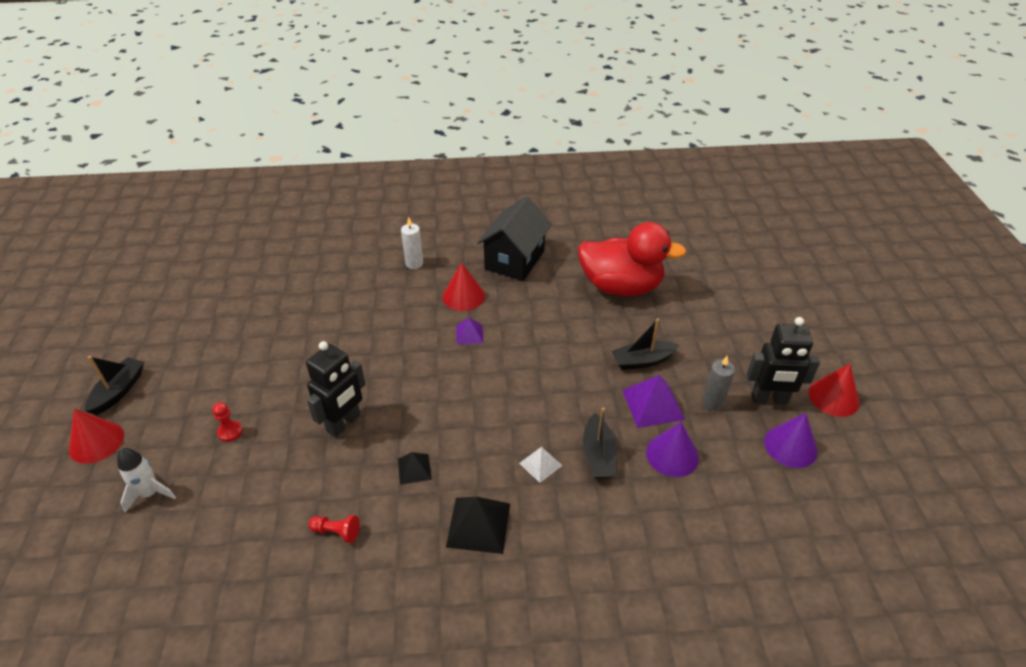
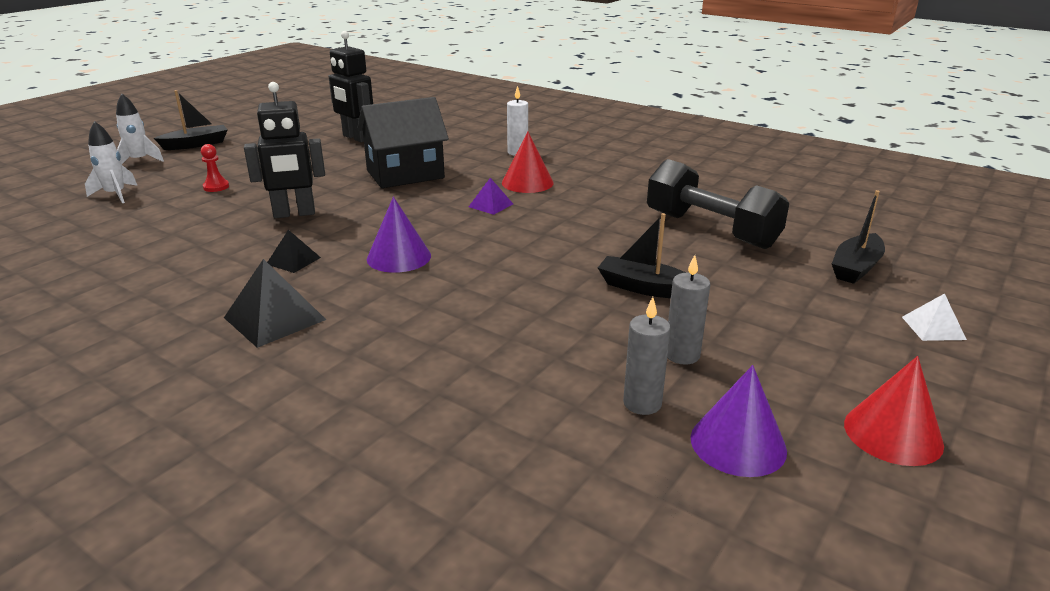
camera: 40 degrees right, 15 degrees down
red cone [69,409,124,464] -> white rocket [116,94,164,164]
red pawn [309,515,360,543] -> none
black house [477,196,552,281] -> black house moved to [357,97,449,188]
white pyramid [519,447,563,483] -> white pyramid moved to [902,293,967,341]
red duck [578,222,687,296] -> black dumbbell [647,159,789,249]
black boat [583,408,617,479] -> black boat moved to [832,190,885,284]
purple pyramid [622,375,685,428] -> none
purple cone [646,422,699,477] -> purple cone moved to [367,197,431,273]
black robot [747,317,820,405] -> black robot moved to [328,31,373,142]
none -> grey candle [623,297,671,415]

